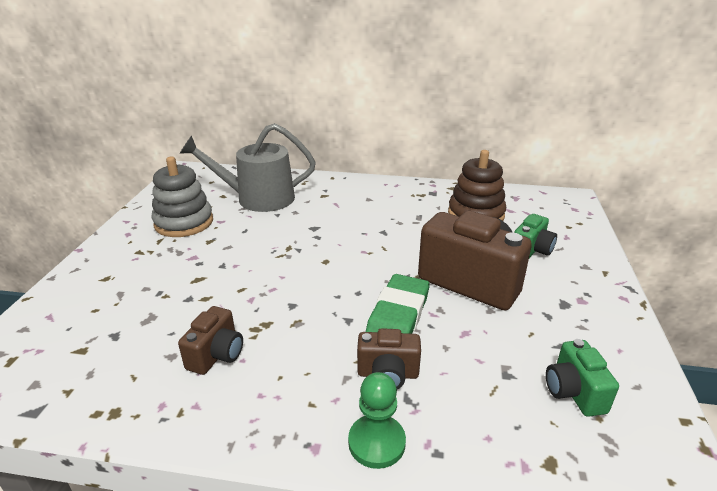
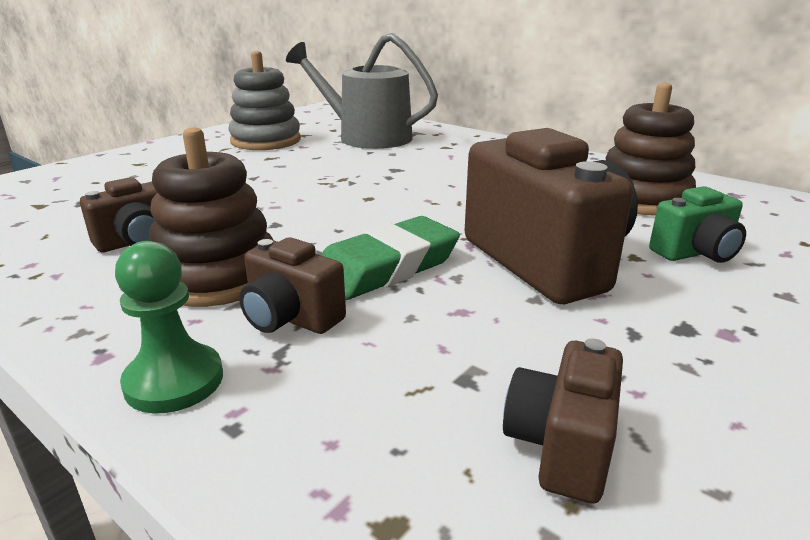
camera: 30 degrees right, 5 degrees down
green camera [546,339,619,417] -> brown camera [503,338,623,504]
none -> brown stacking toy [149,127,274,307]

